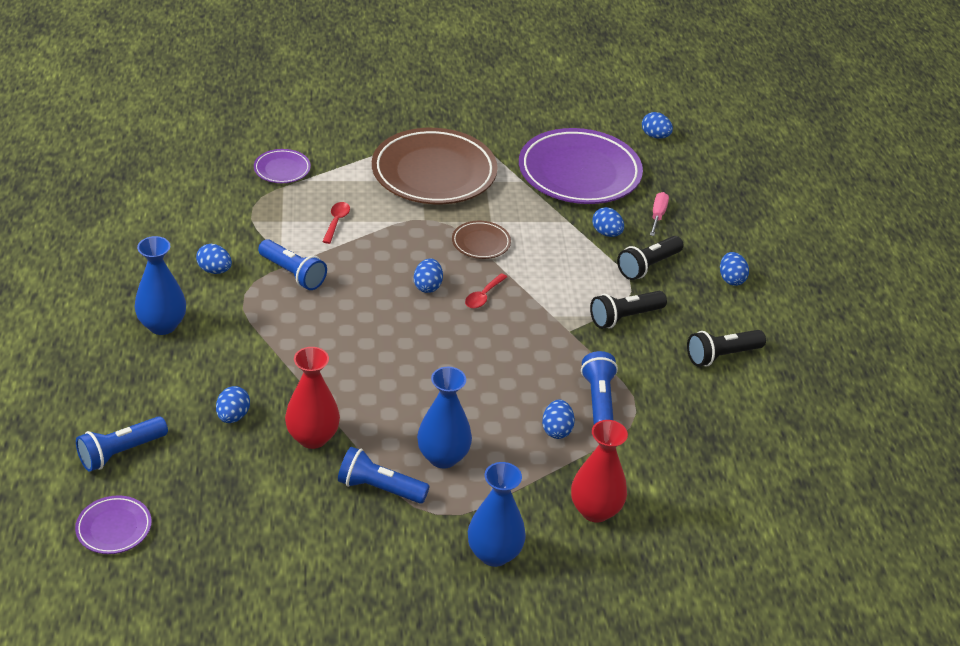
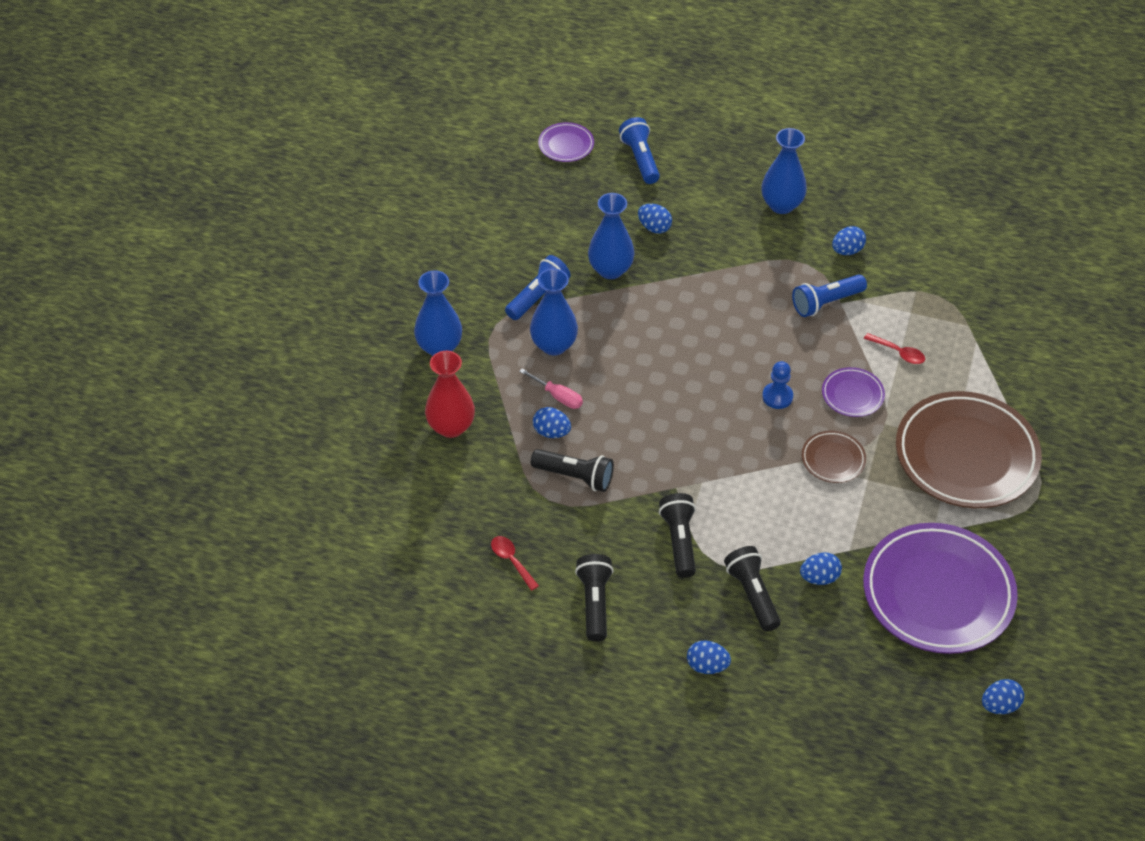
camera: 115 degrees right, 10 degrees up
purple plate [254,149,311,183] -> purple plate moved to [822,367,885,417]
red vase [285,347,340,449] -> blue vase [588,193,634,279]
blue egg [414,258,443,293] -> blue pawn [762,361,793,409]
red spoon [465,273,507,308] -> red spoon moved to [491,536,539,591]
blue flashlight [581,351,618,425] -> black flashlight [531,449,614,492]
pink screwdriver [650,192,669,236] -> pink screwdriver moved to [519,368,583,409]

